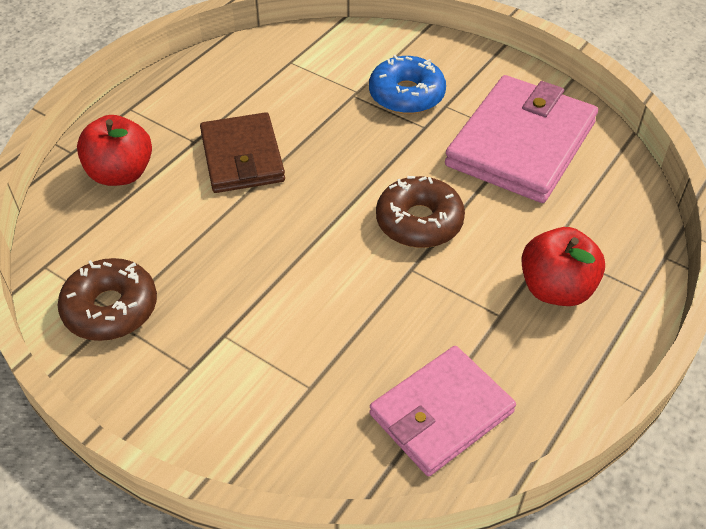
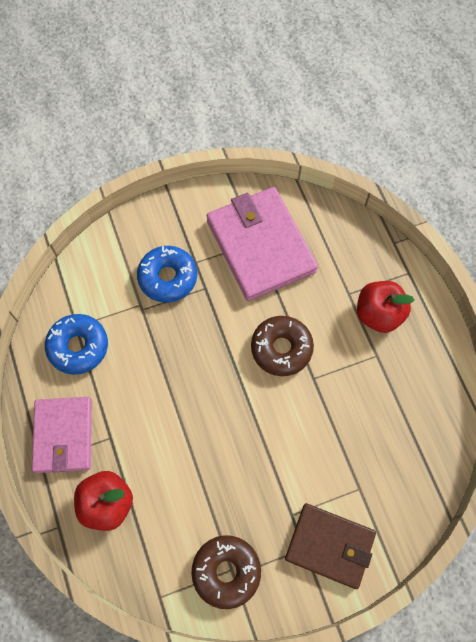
camera: 55 degrees left, 20 degrees up
brown wallet [200,112,285,193] -> brown wallet moved to [285,503,376,589]
pink wallet [369,346,516,476] -> pink wallet moved to [32,397,92,473]
none -> blue donut [45,314,108,375]

